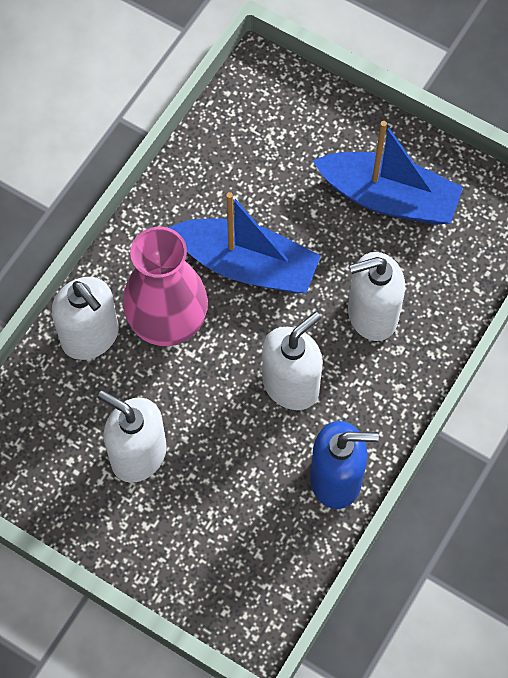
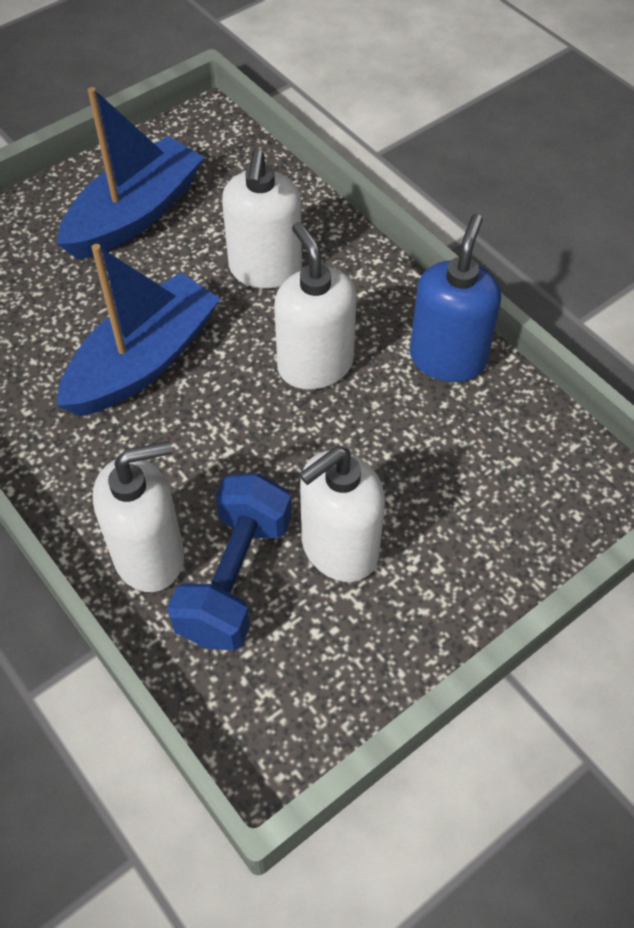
camera: 70 degrees left, 10 degrees down
pink vase [123,226,208,346] -> none
none -> blue dumbbell [167,473,292,650]

